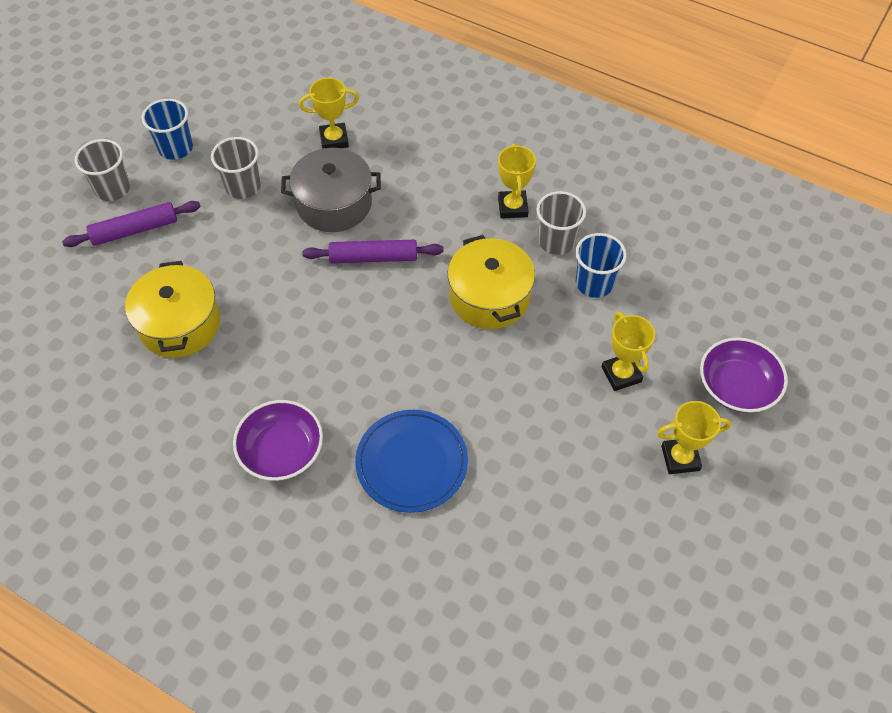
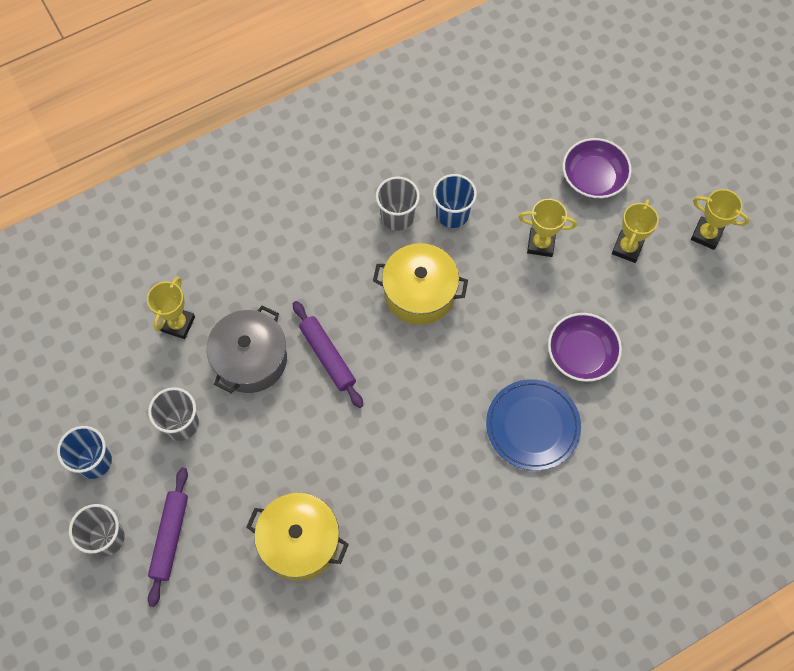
camera: 60 degrees left, 10 degrees up
purple bowl [233,400,323,481] -> purple bowl moved to [548,313,622,382]
purple rolling pin [302,240,444,263] -> purple rolling pin turned 60 degrees counterclockwise [293,301,363,408]
yellow trophy [498,143,536,219] -> yellow trophy moved to [691,189,749,250]

